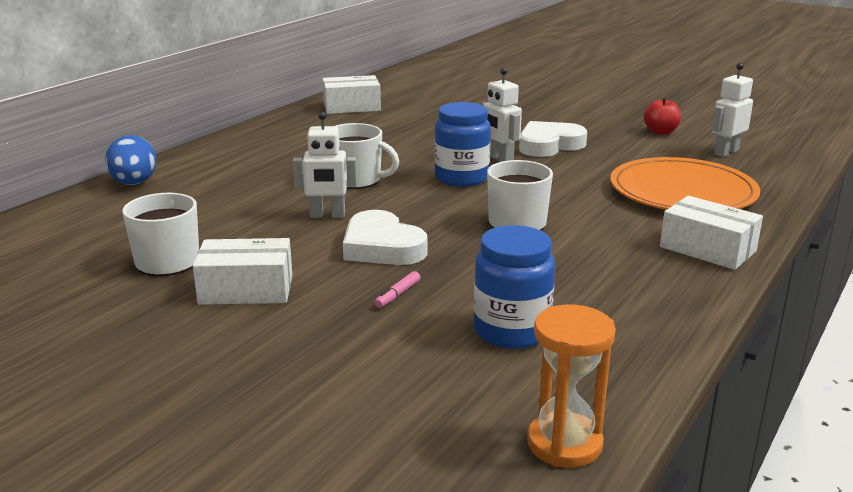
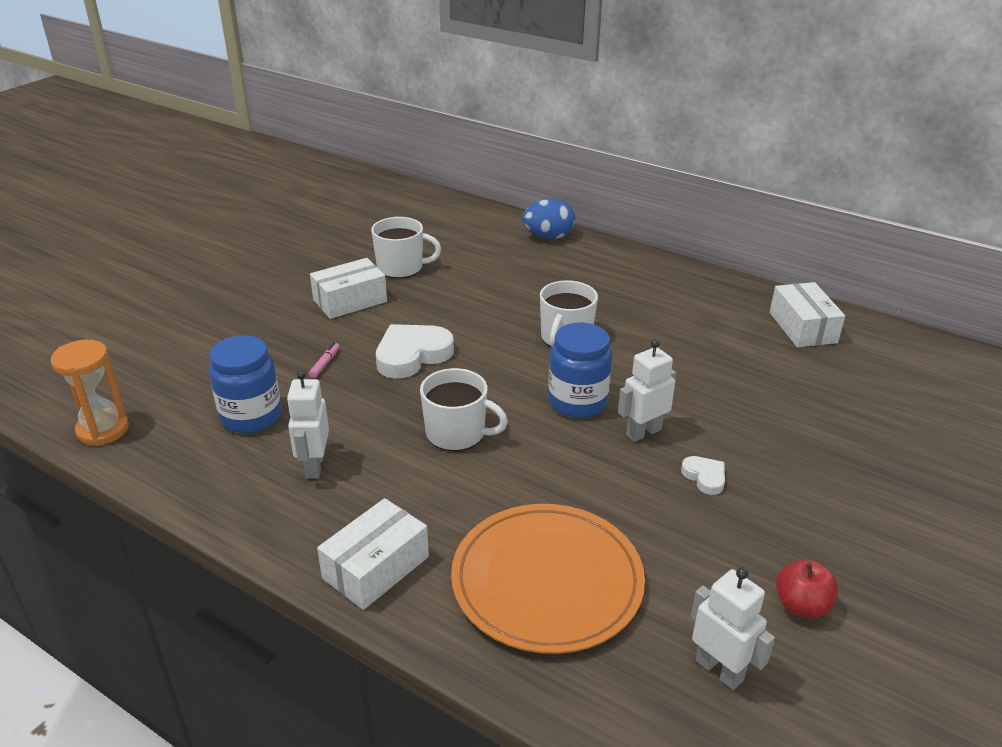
camera: 90 degrees right, 10 degrees up
white box [193,238,292,305] -> white box turned 60 degrees clockwise [310,258,387,319]
white robot [292,112,357,218] -> white robot moved to [287,370,329,479]
pink marker [374,271,420,308] -> pink marker turned 75 degrees clockwise [309,342,340,378]
white heart [519,121,587,157] -> white heart [681,456,725,495], size x0.50

